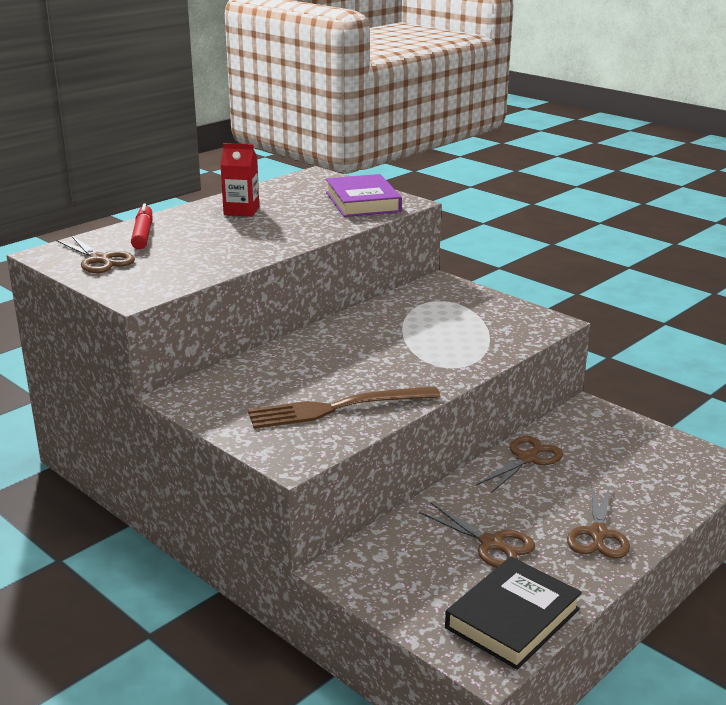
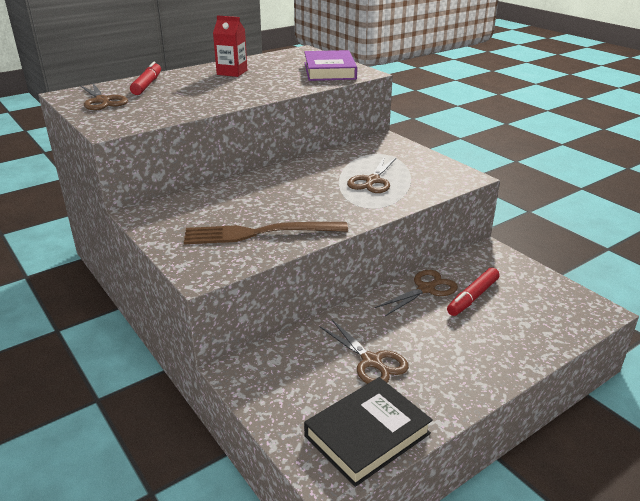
camera: 10 degrees right, 5 degrees up
brown scissors [567,485,630,559] -> brown scissors moved to [347,156,397,193]
none -> red marker [447,267,500,316]

